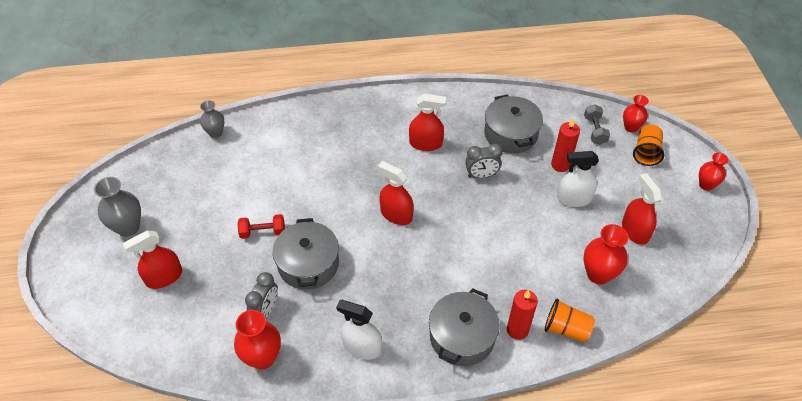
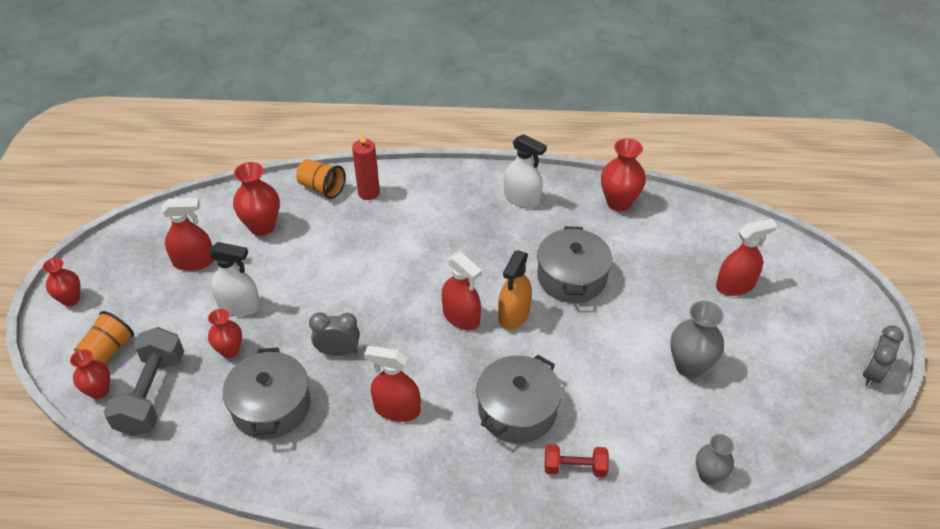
camera: 170 degrees left, 5 degrees down
grey vase [94,177,141,237] -> grey vase moved to [670,301,724,378]
red dumbbell [238,214,285,239] -> red dumbbell moved to [545,444,609,477]
grey clock [245,272,278,319] -> grey clock moved to [863,326,904,387]
grey pot [429,288,500,366] -> grey pot moved to [476,355,562,443]
red candle [551,119,580,172] -> red vase [208,309,242,358]
grey dumbbell [584,104,610,145] -> grey dumbbell [104,327,184,436], size x1.76
red spray bottle [622,173,662,245] -> red spray bottle turned 90 degrees counterclockwise [162,198,214,271]
none -> orange spray bottle [498,250,532,330]

